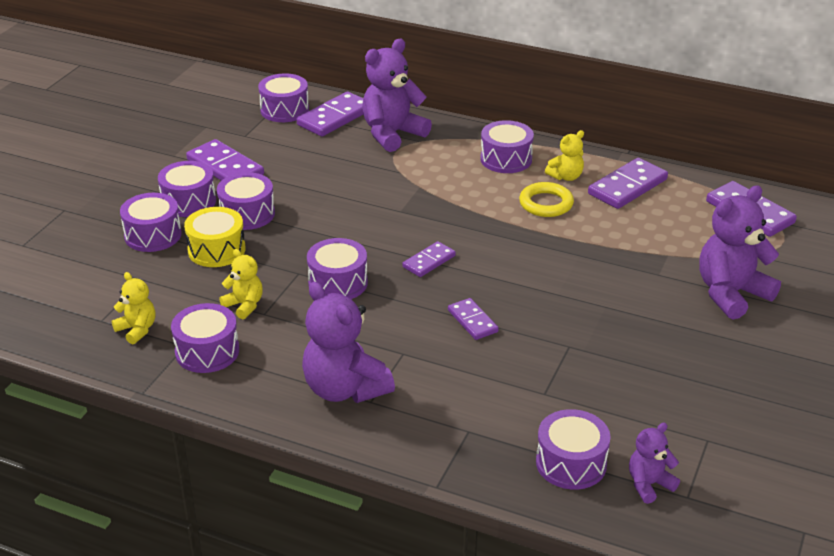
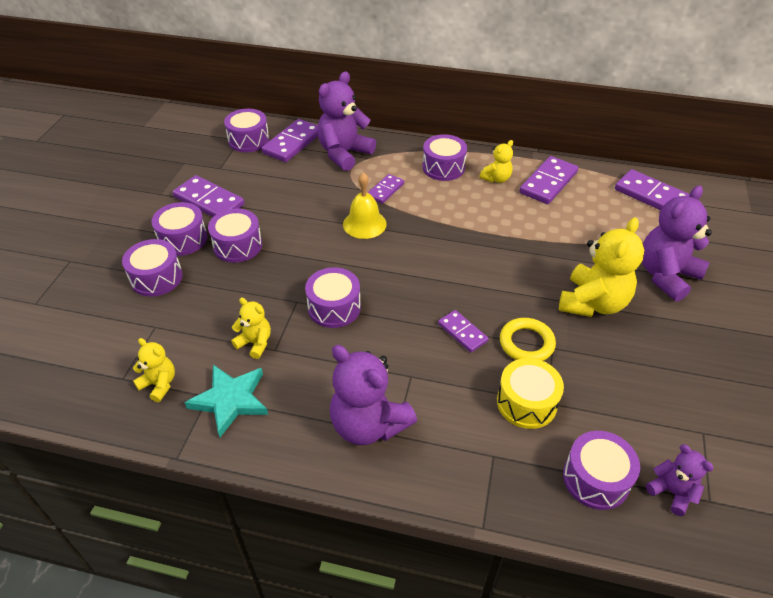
camera: 10 degrees left, 10 degrees up
purple drum [171,303,239,373] -> turquoise star [184,365,268,437]
yellow drum [184,207,246,267] -> yellow drum moved to [497,358,564,429]
purple domino [402,241,456,277] -> purple domino moved to [368,174,404,204]
yellow ring [519,182,574,217] -> yellow ring moved to [500,318,556,361]
purple teddy bear [629,423,680,504] -> purple teddy bear turned 90 degrees clockwise [646,444,714,516]
none -> yellow bell [343,172,387,239]
none -> yellow teddy bear [559,217,644,317]

